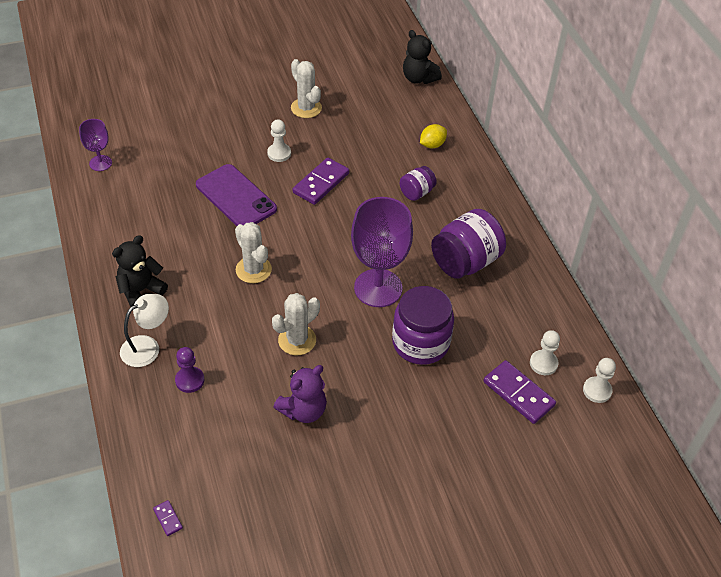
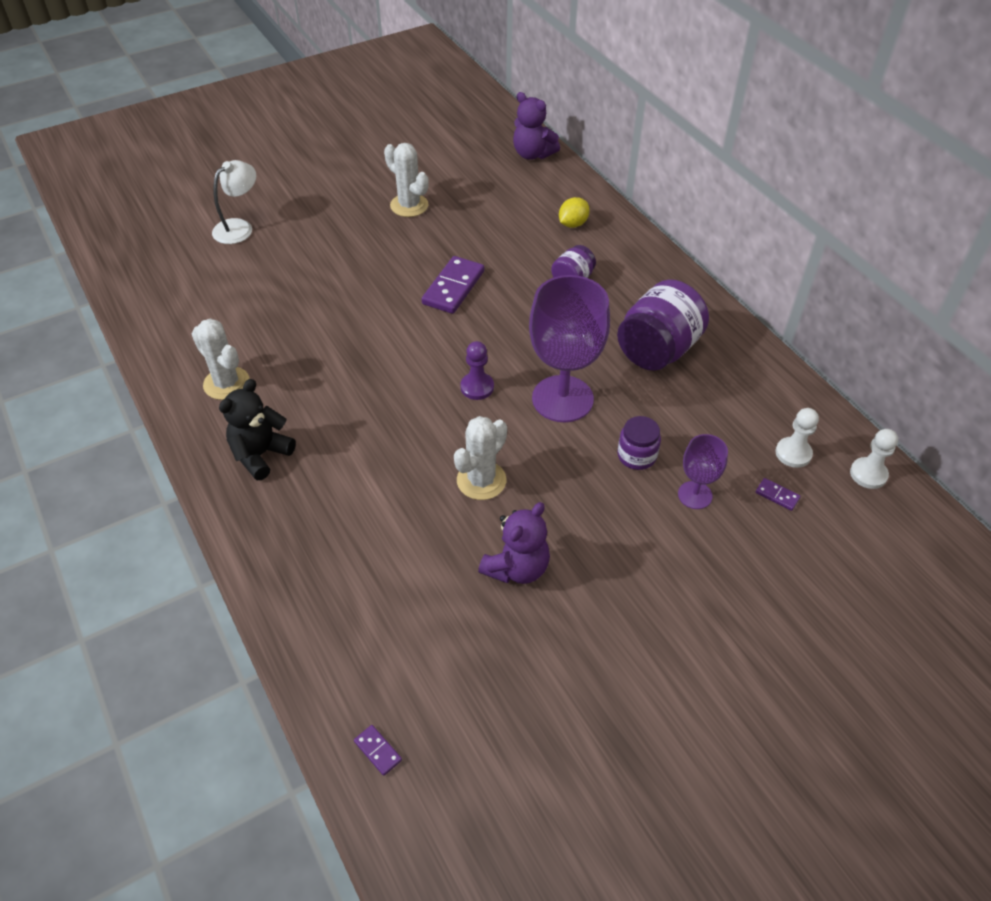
camera: 10 degrees left, 0 degrees up
purple goblet [79,119,112,171] -> purple goblet moved to [678,434,728,509]
white lamp [120,294,169,367] -> white lamp moved to [212,160,256,244]
purple pawn [175,347,204,393] -> purple pawn moved to [460,341,494,400]
purple phone [196,164,277,226] -> none
white cactus [235,222,272,283] -> white cactus moved to [192,319,250,400]
white pawn [267,119,291,162] -> none
purple jar [392,286,454,365] -> purple jar [617,416,661,470], size x0.53
black teddy bear [403,30,442,84] -> purple teddy bear [513,92,560,160]
purple domino [483,360,556,424] -> purple domino [756,478,800,511], size x0.46

